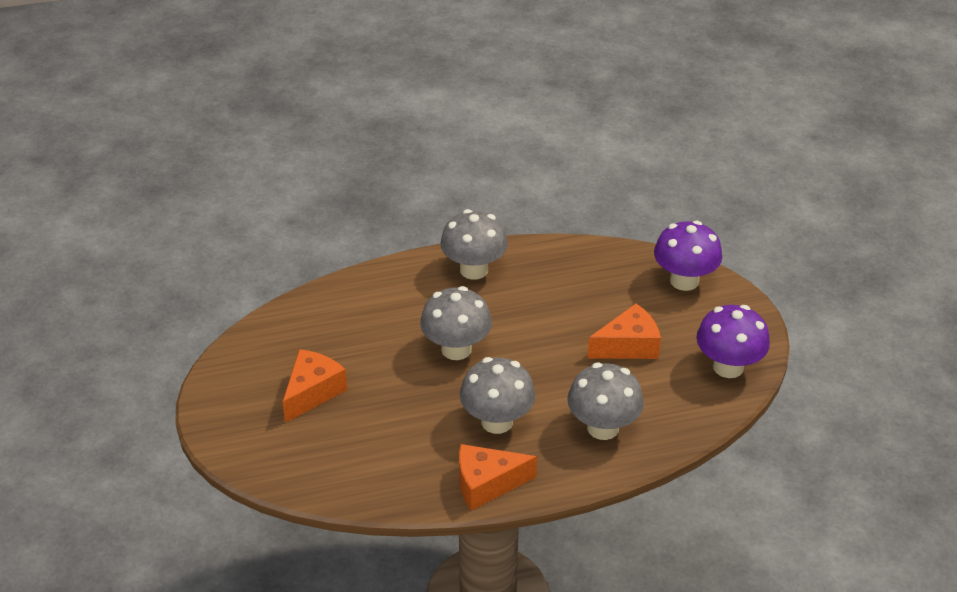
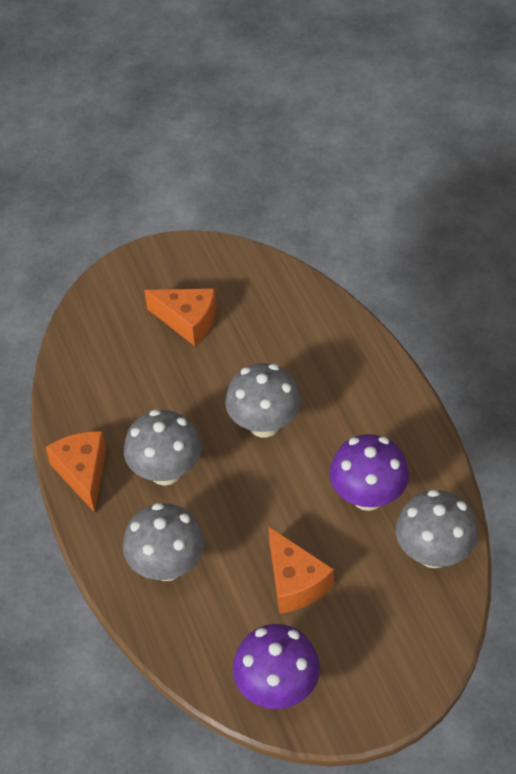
camera: 85 degrees right, 10 degrees up
grey mushroom [440,209,508,280] -> grey mushroom moved to [396,490,478,568]
purple mushroom [654,221,722,291] -> purple mushroom moved to [329,434,409,511]

